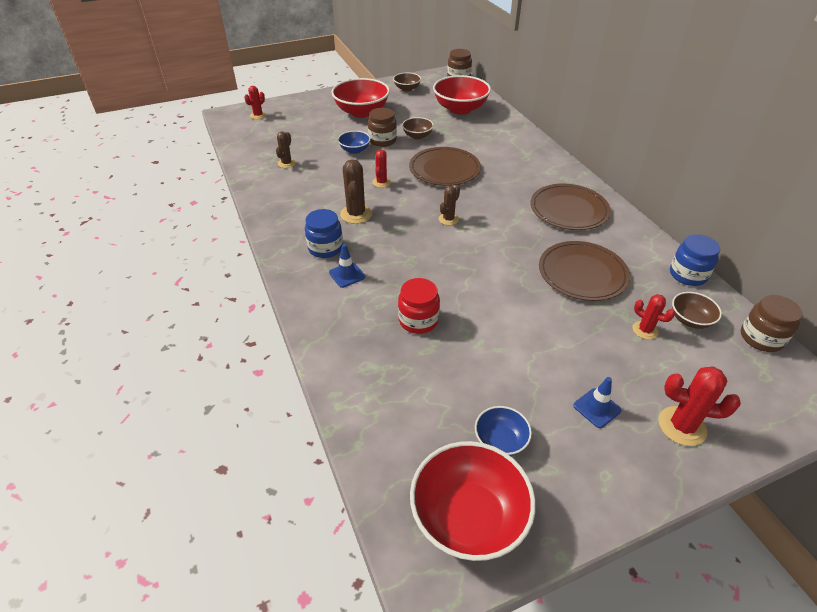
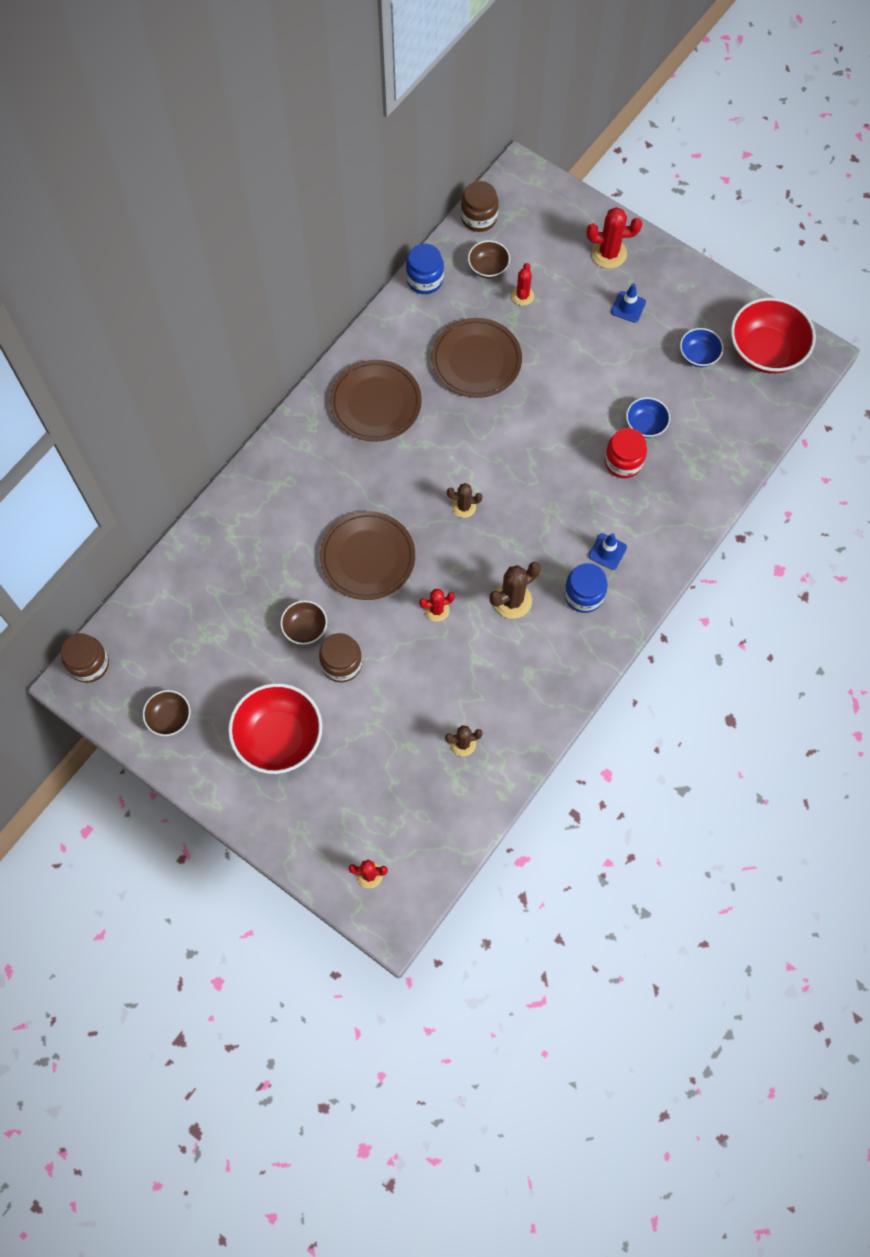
camera: 120 degrees left, 25 degrees up
blue bowl [338,131,371,154] -> blue bowl moved to [626,397,670,438]
red bowl [433,75,491,115] -> none
red cactus [658,366,741,446] -> red cactus turned 75 degrees counterclockwise [587,207,642,269]

